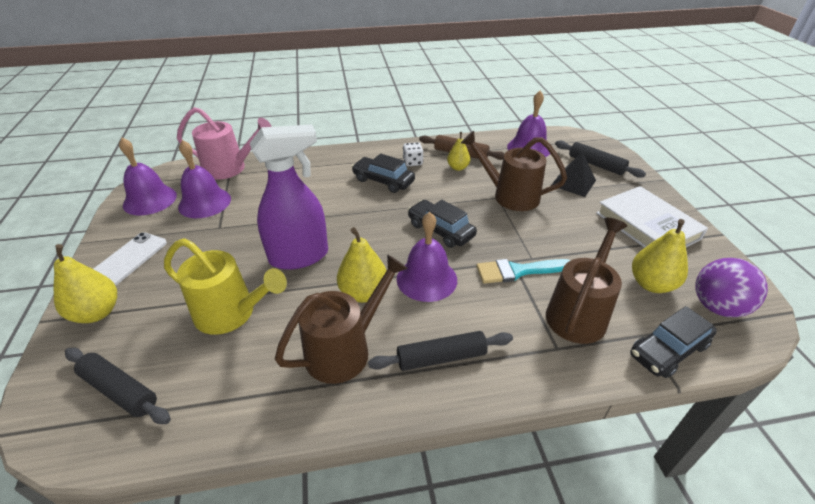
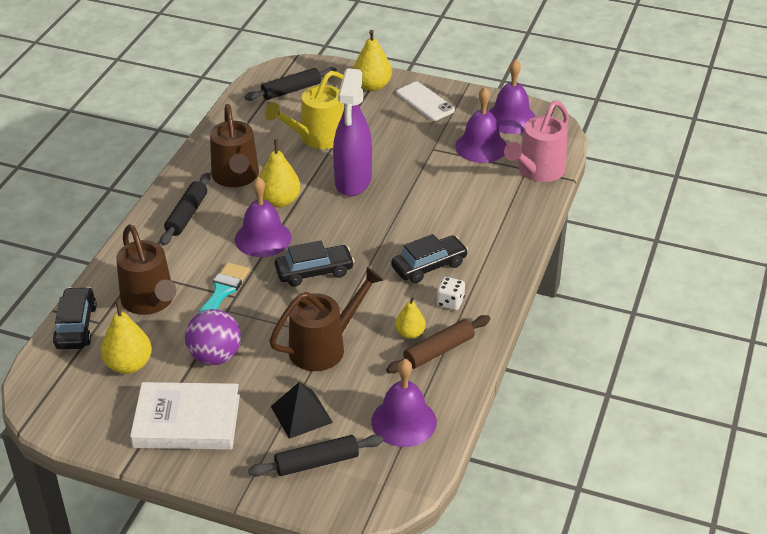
camera: 120 degrees right, 0 degrees up
purple ball [695,258,768,317] -> purple ball moved to [185,309,241,365]

